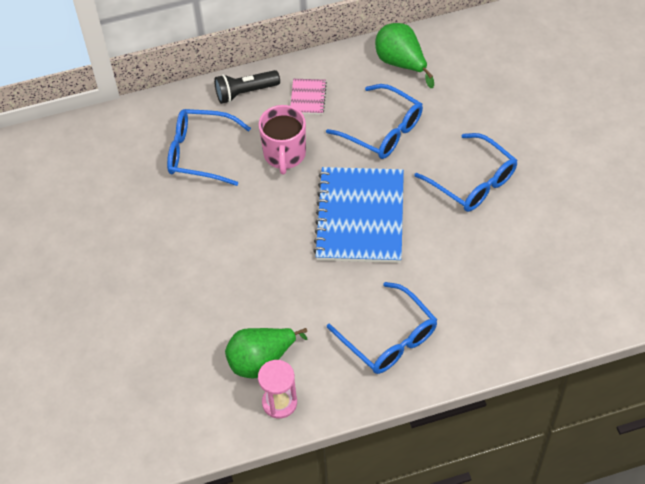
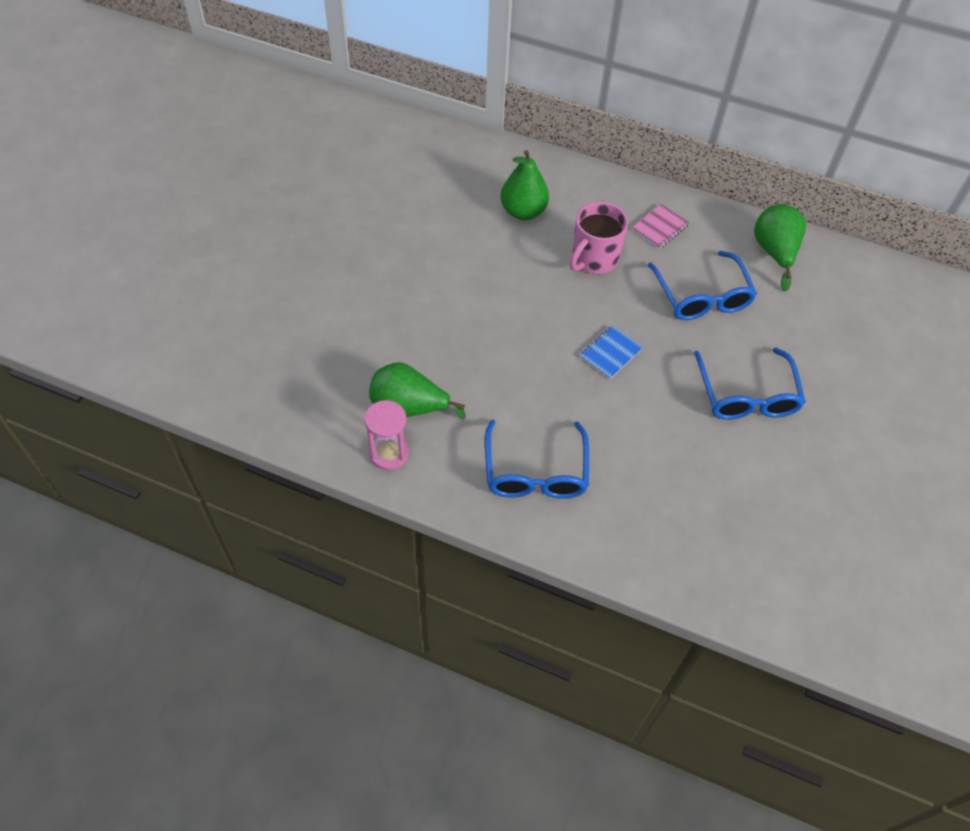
camera: 35 degrees right, 0 degrees up
blue glasses [167,109,251,186] -> green pear [500,150,549,220]
black flashlight [214,70,280,104] -> none
blue notebook [313,167,404,263] -> blue notebook [580,326,643,379], size x0.42

